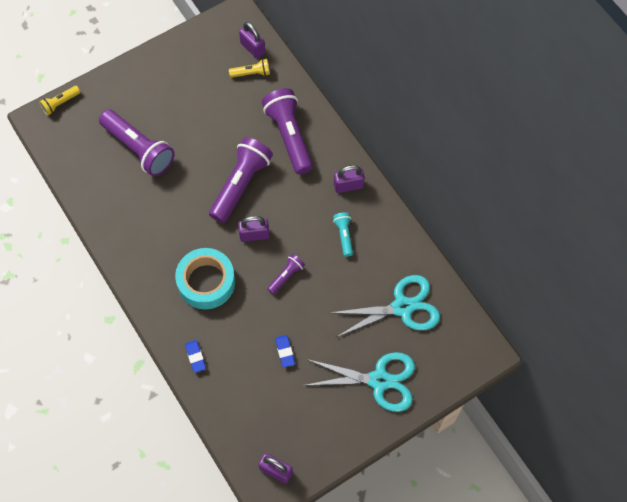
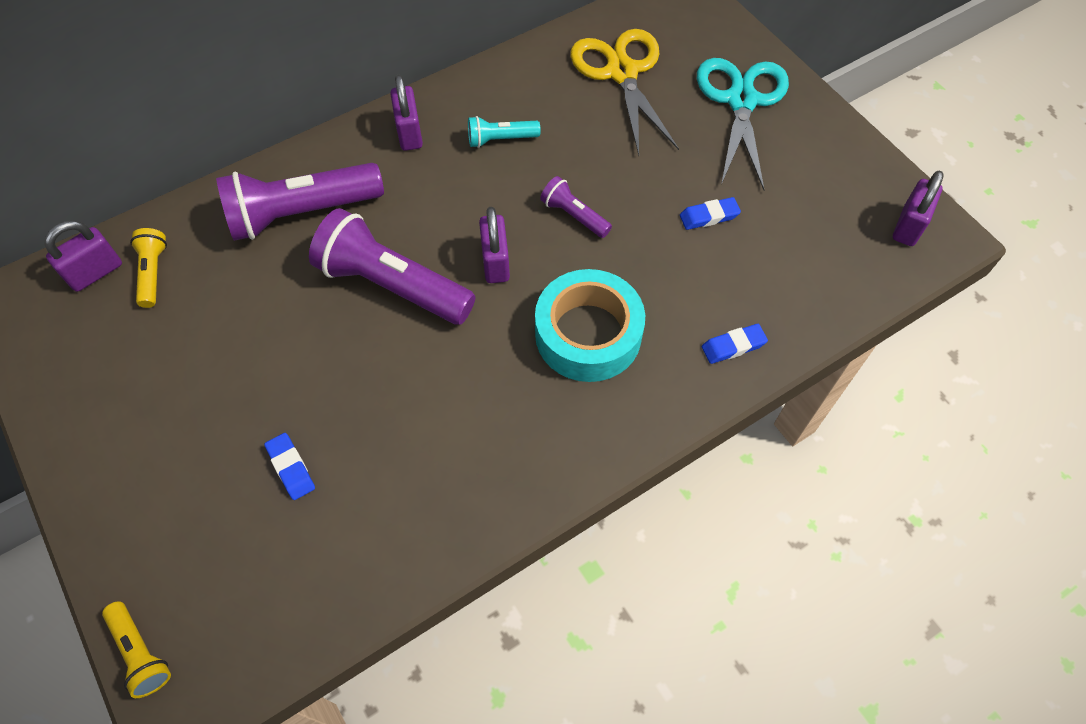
camera: 90 degrees left, 5 degrees down
purple flashlight [99,109,175,176] -> blue eraser [264,433,315,500]
turquoise scissors [330,275,440,337] -> yellow scissors [570,29,679,156]

